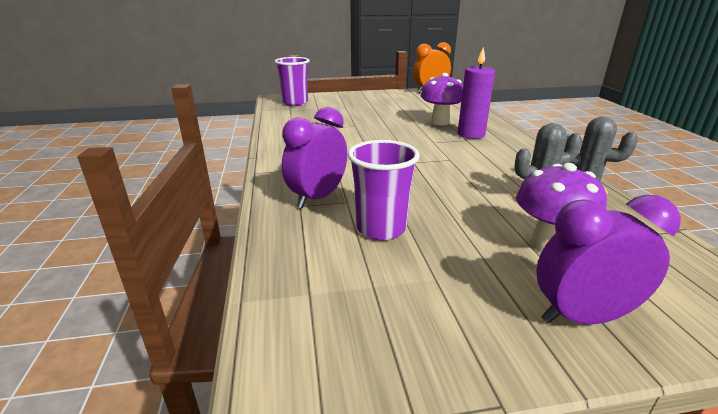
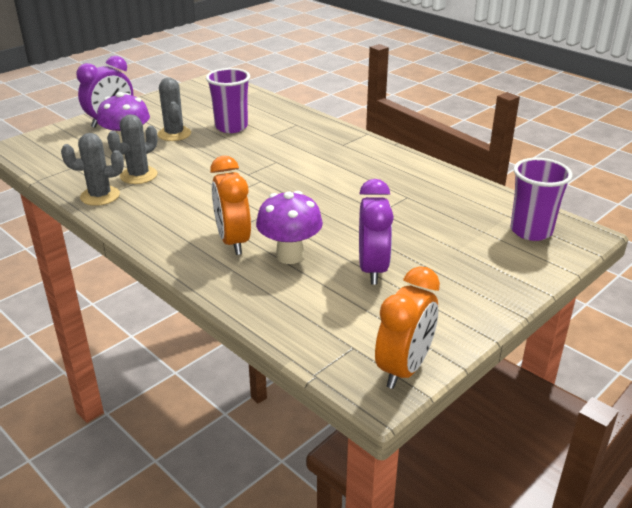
camera: 145 degrees right, 5 degrees up
purple clock [282,107,347,208] -> purple clock moved to [359,179,394,284]
purple candle [458,47,495,139] -> orange clock [210,156,251,255]
none -> grey cactus [158,77,191,141]

